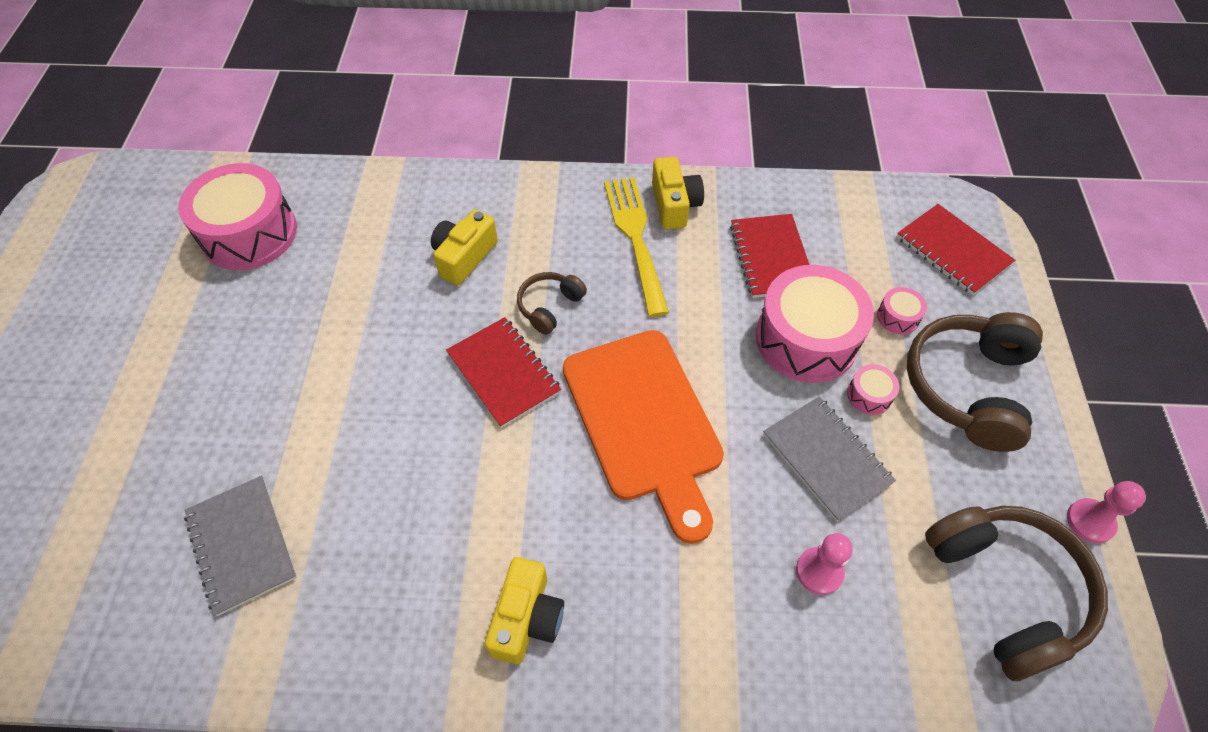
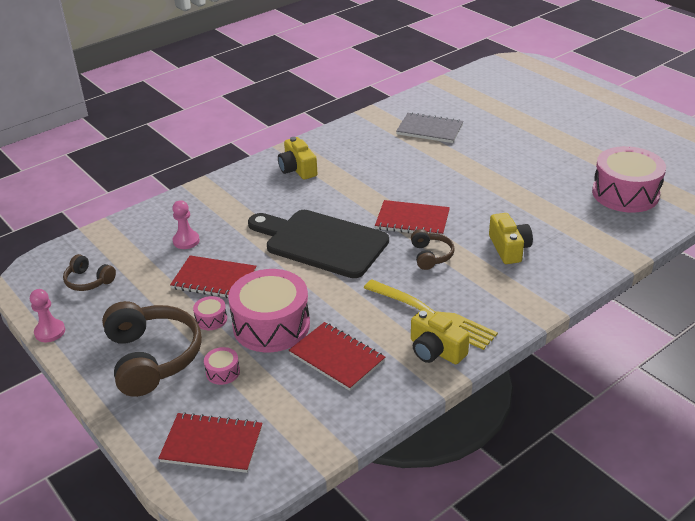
camera: 140 degrees right, 20 degrees down
orange cutting board [563,330,724,544] -> black cutting board [248,210,389,278]
grey notebook [763,396,896,522] -> red notebook [170,255,256,298]
brown headphones [925,506,1108,681] -> brown headphones [63,254,116,291], size x0.51

